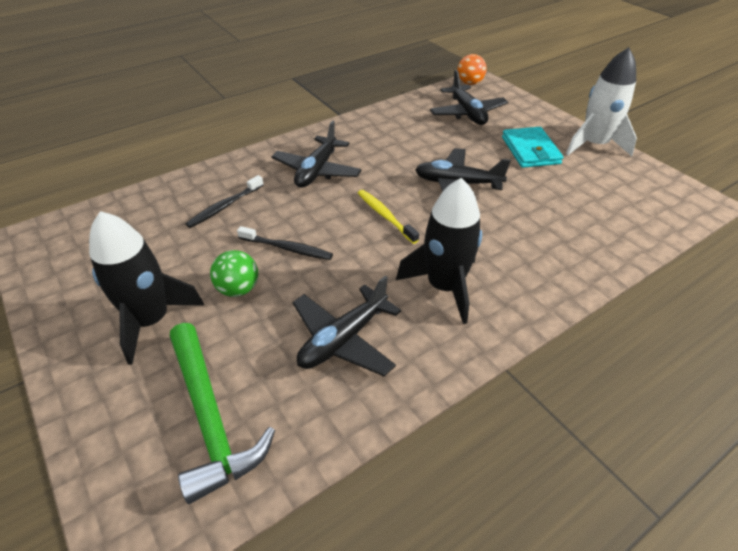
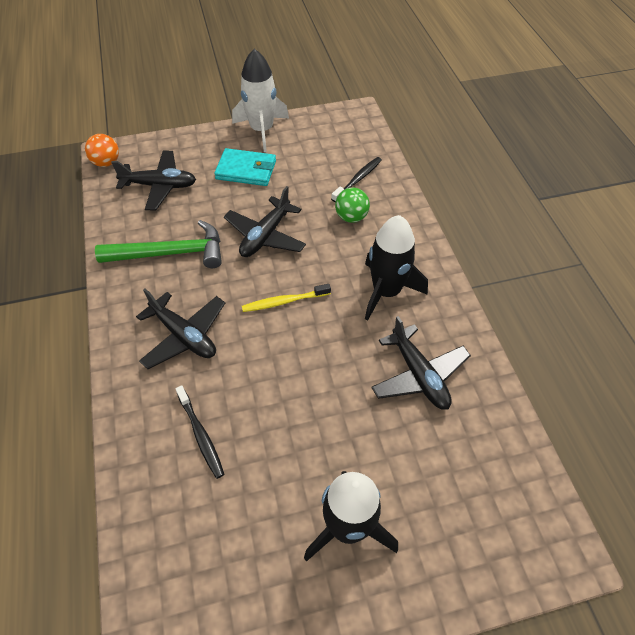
camera: 70 degrees left, 10 degrees up
green hammer [170,323,275,504] -> green hammer moved to [95,220,222,268]
green ball [210,250,258,297] -> green ball moved to [335,188,370,223]
black toothbrush [237,226,333,260] -> black toothbrush moved to [331,157,382,202]

